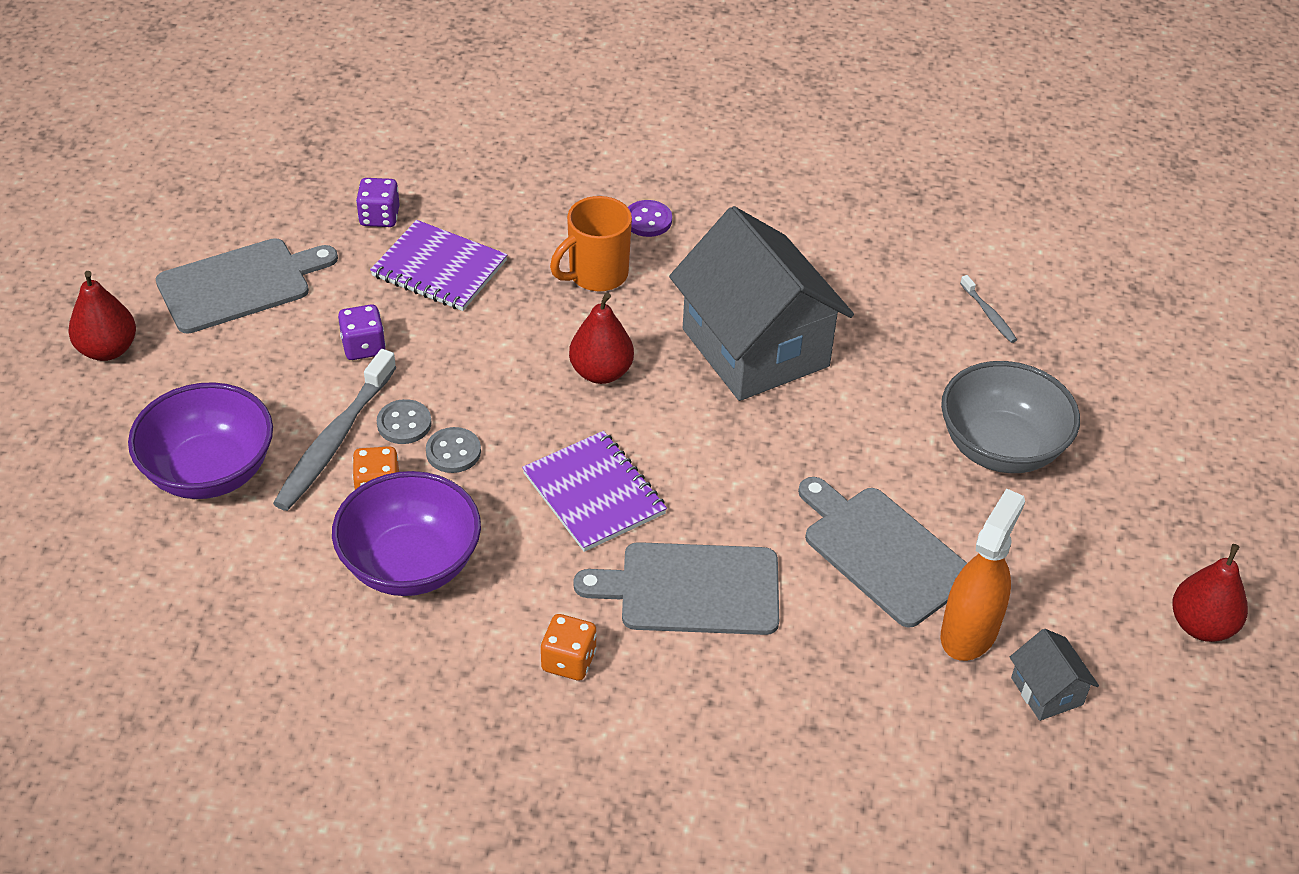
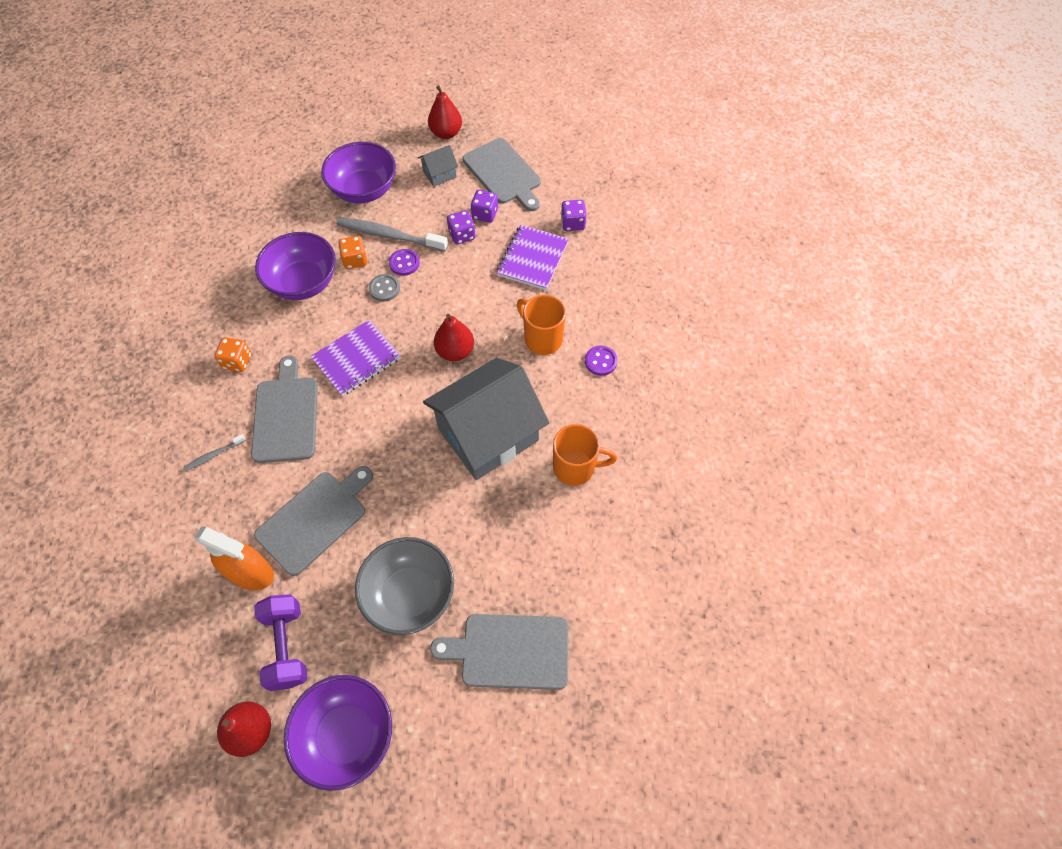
camera: 85 degrees right, 15 degrees up
grey button [377,399,431,444] -> purple button [389,249,420,276]
grey toothbrush [960,275,1017,343] -> grey toothbrush moved to [183,434,246,471]
grey house [1010,629,1099,721] -> grey house moved to [418,145,458,187]
none -> purple dumbbell [254,594,307,691]
none -> purple bowl [284,675,392,791]
none -> grey cutting board [430,614,569,690]
none -> purple dice [471,190,498,223]
none -> orange mug [553,424,617,486]

